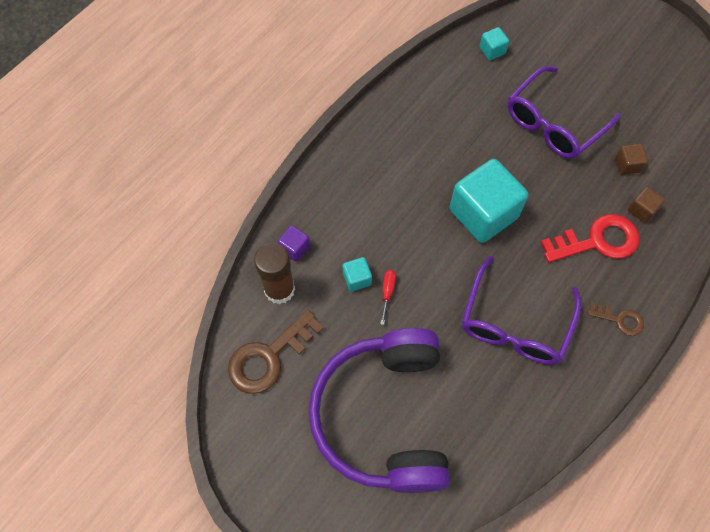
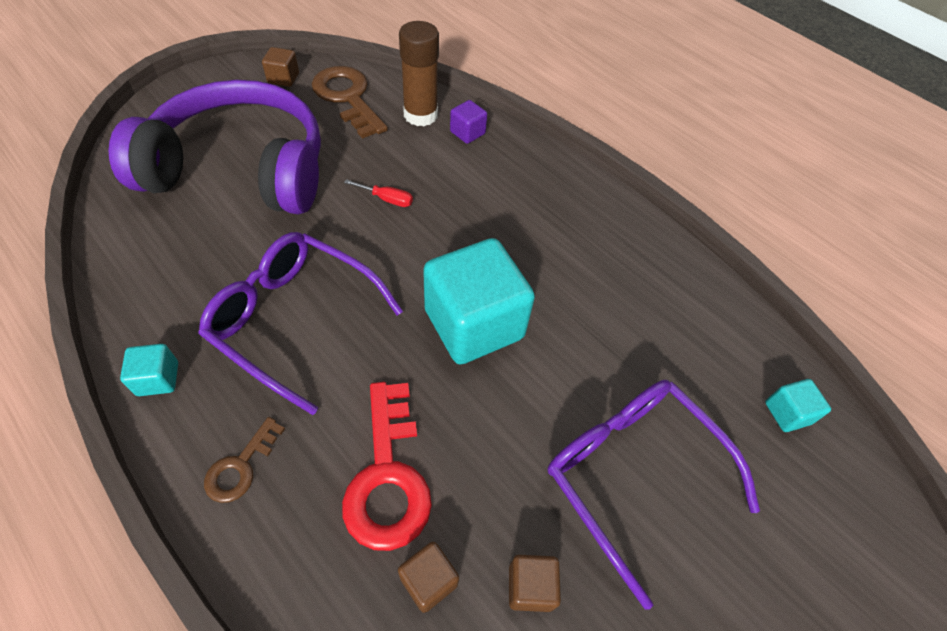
camera: 95 degrees right, 10 degrees down
turquoise cube [343,257,372,292] -> turquoise cube moved to [120,344,178,396]
none -> brown cube [262,47,299,87]

